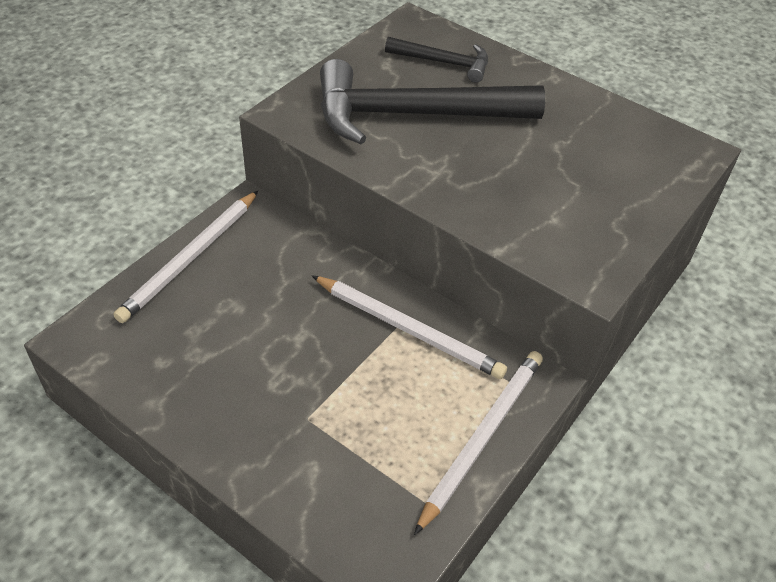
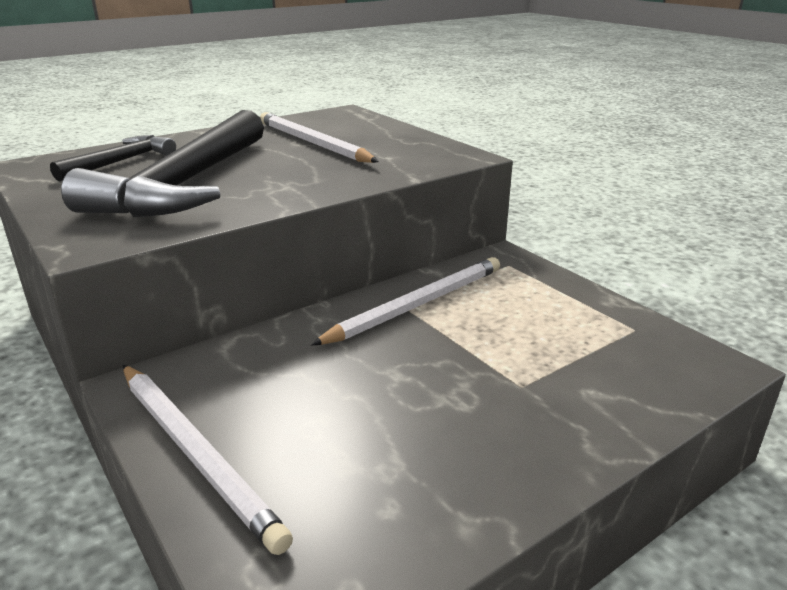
camera: 70 degrees left, 20 degrees down
white pencil [414,351,543,535] -> white pencil moved to [260,112,379,163]

